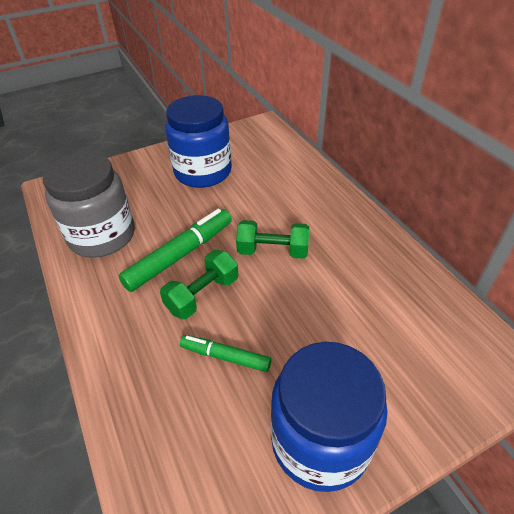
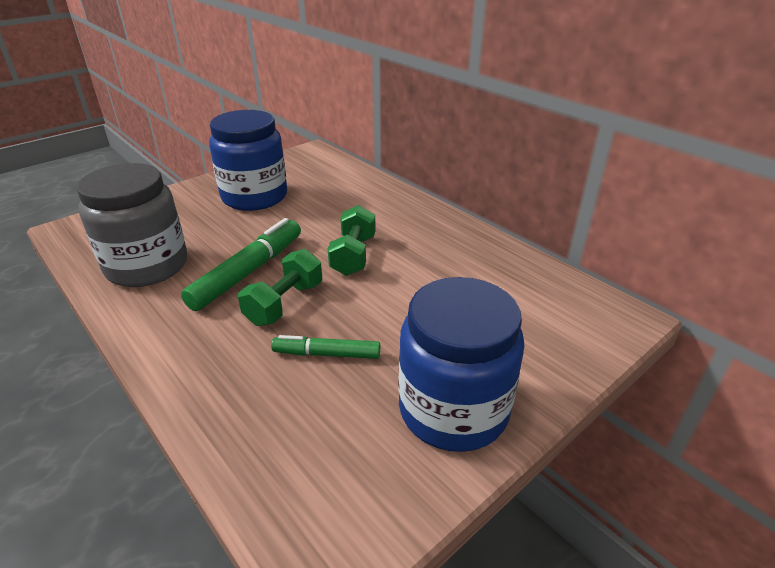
camera: 15 degrees left, 10 degrees down
green dumbbell [236,220,309,259] -> green dumbbell turned 75 degrees counterclockwise [328,205,376,276]

